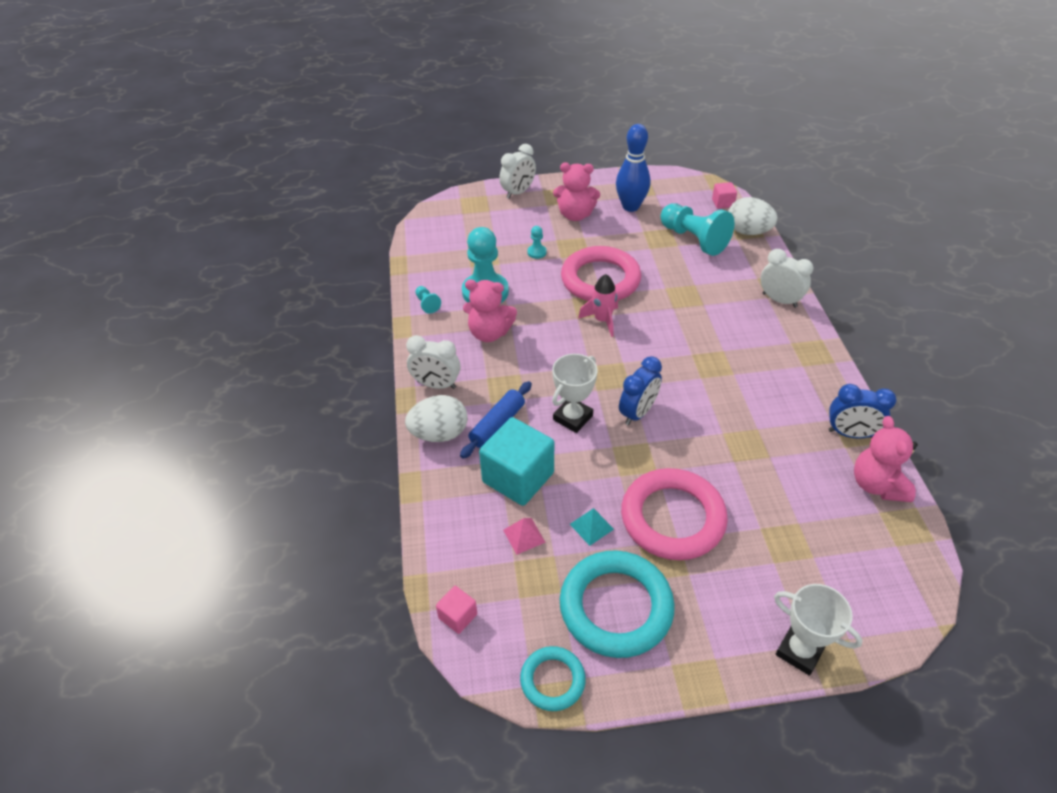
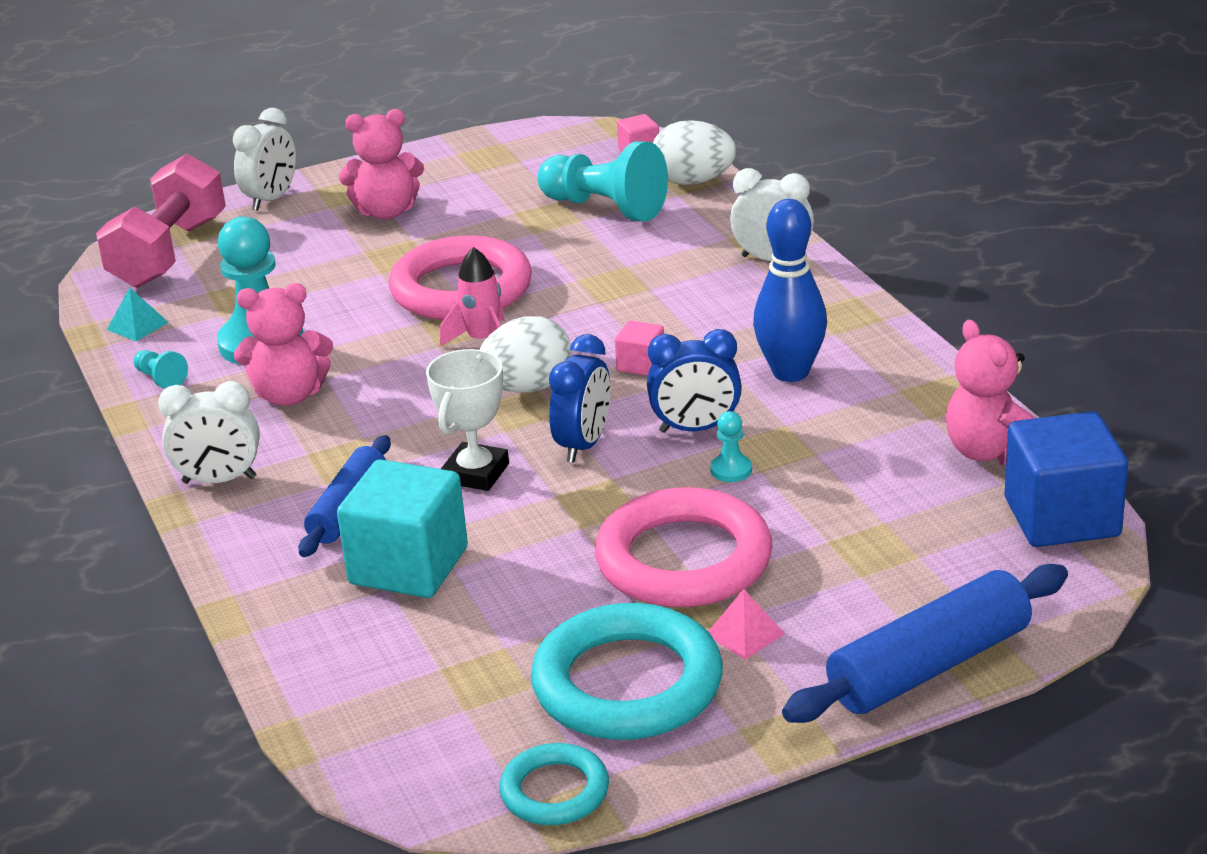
camera: 15 degrees left, 15 degrees down
white egg [405,395,468,442] -> white egg moved to [480,316,572,393]
pink cube [436,586,477,634] -> pink cube moved to [615,320,664,376]
pink pyramid [503,518,546,555] -> pink pyramid moved to [708,589,785,660]
turquoise pawn [527,226,547,259] -> turquoise pawn moved to [710,411,752,482]
turquoise pyramid [570,508,614,546] -> turquoise pyramid moved to [107,288,169,341]
blue bowling pin [616,124,651,212] -> blue bowling pin moved to [753,199,827,382]
white trophy [774,584,863,676] -> blue rolling pin [782,564,1068,723]
blue clock [829,384,896,438] -> blue clock moved to [647,329,742,433]
none -> pink dumbbell [96,154,226,288]
none -> blue cube [1005,411,1128,547]

